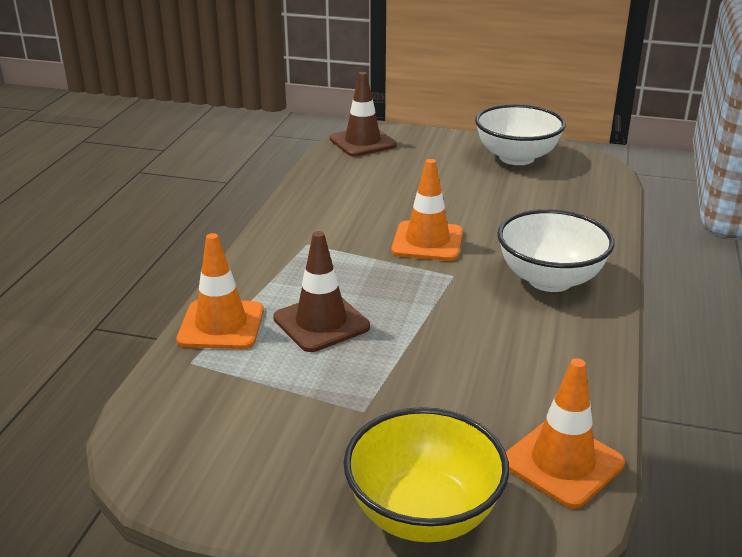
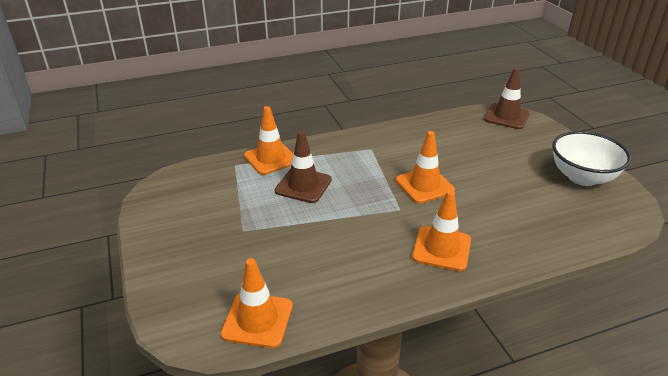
camera: 55 degrees right, 5 degrees up
yellow bowl [343,407,509,542] -> none
white bowl [497,209,614,292] -> orange traffic cone [412,190,471,271]

